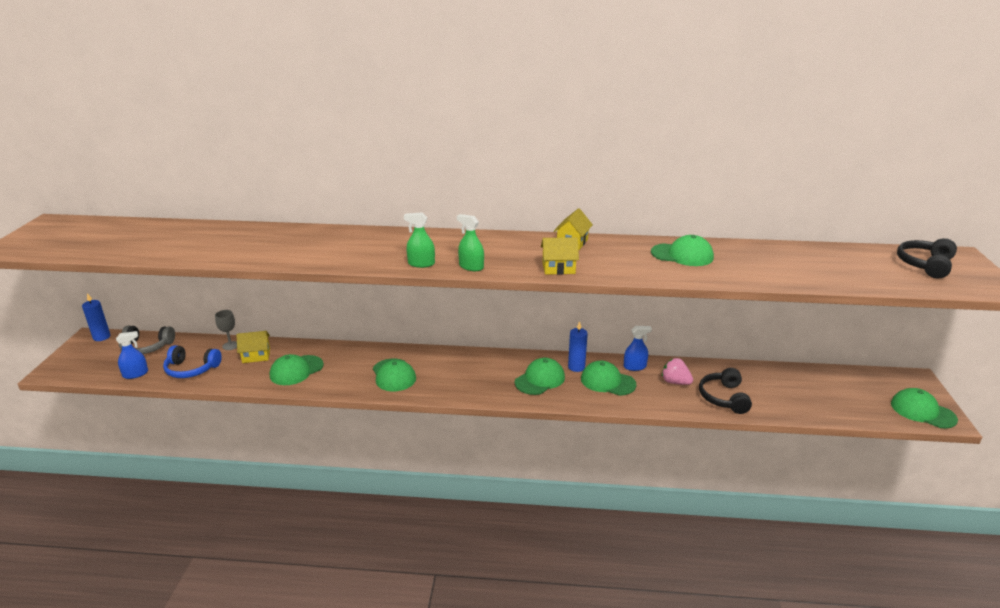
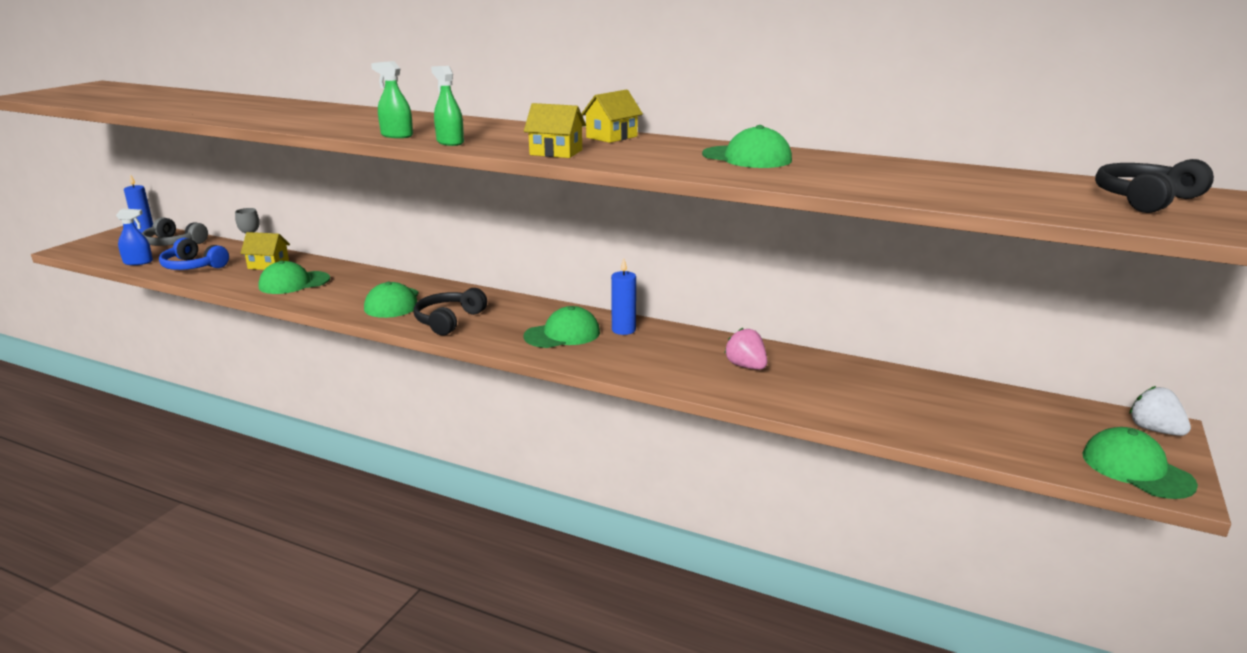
camera: 20 degrees right, 5 degrees down
green cap [581,361,636,396] -> none
blue spray bottle [624,326,652,371] -> none
black headphones [699,368,752,414] -> black headphones moved to [414,288,487,335]
none -> white strawberry [1130,386,1191,436]

